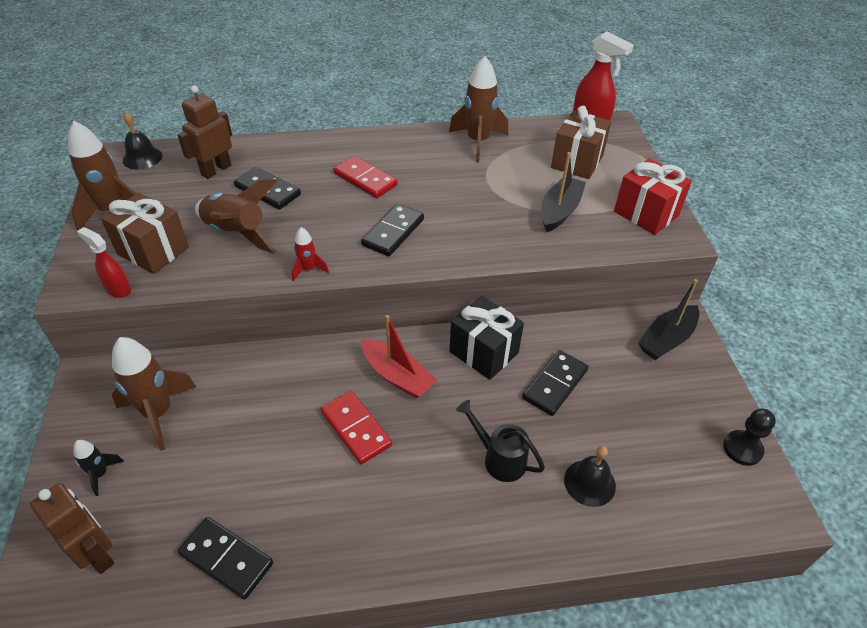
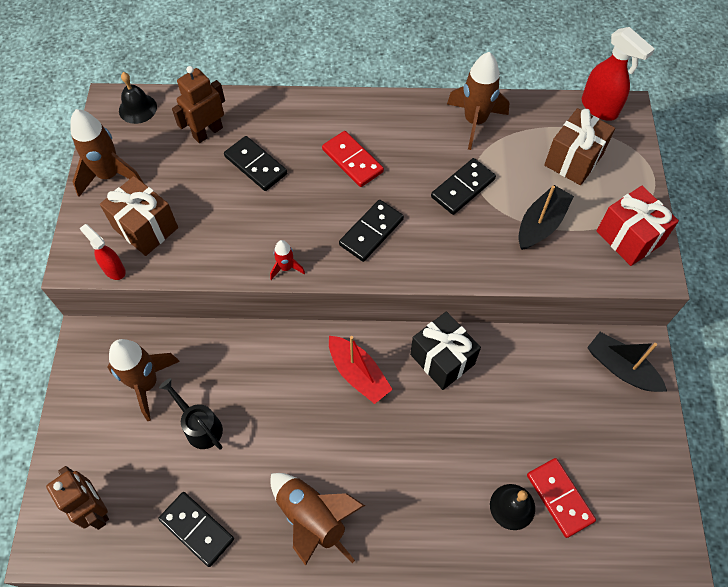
camera: 10 degrees right, 15 degrees up
black rocket [73,440,124,496] -> none
brown rocket [195,179,277,254] -> brown rocket moved to [270,473,365,566]
red domino [321,391,392,464] -> red domino moved to [527,458,596,538]
black watering can [456,400,545,482] -> black watering can moved to [159,378,223,450]
black domino [522,350,588,416] -> black domino moved to [431,158,496,215]
black boat [638,279,700,360] -> black boat turned 75 degrees clockwise [587,332,667,392]
black pawn [723,408,776,466] -> none

